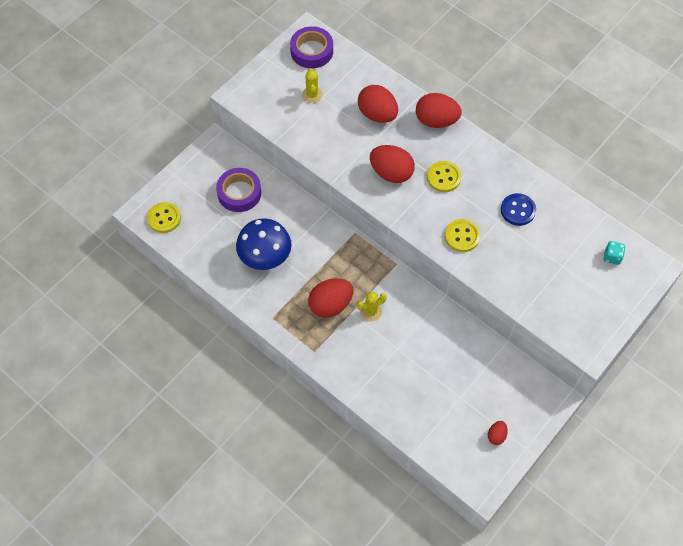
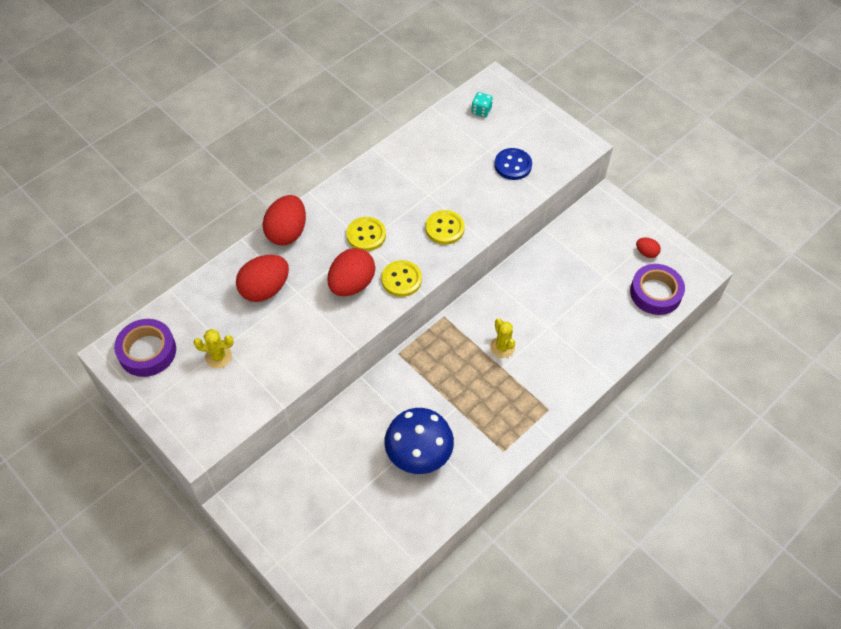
camera: 85 degrees left, 5 degrees down
yellow button [147,202,181,233] -> yellow button moved to [381,260,422,297]
purple tape [216,168,262,212] -> purple tape moved to [630,264,685,315]
red egg [308,278,353,318] -> none
blue button [501,193,536,226] -> blue button moved to [494,148,532,180]

